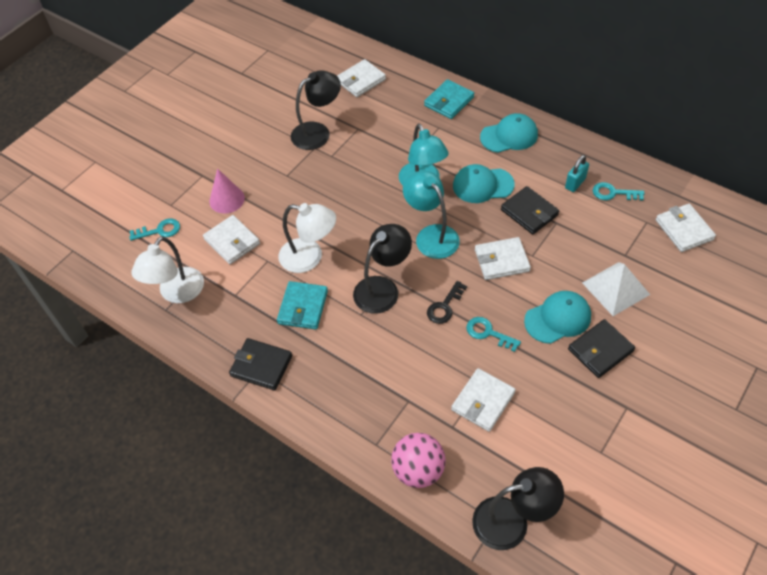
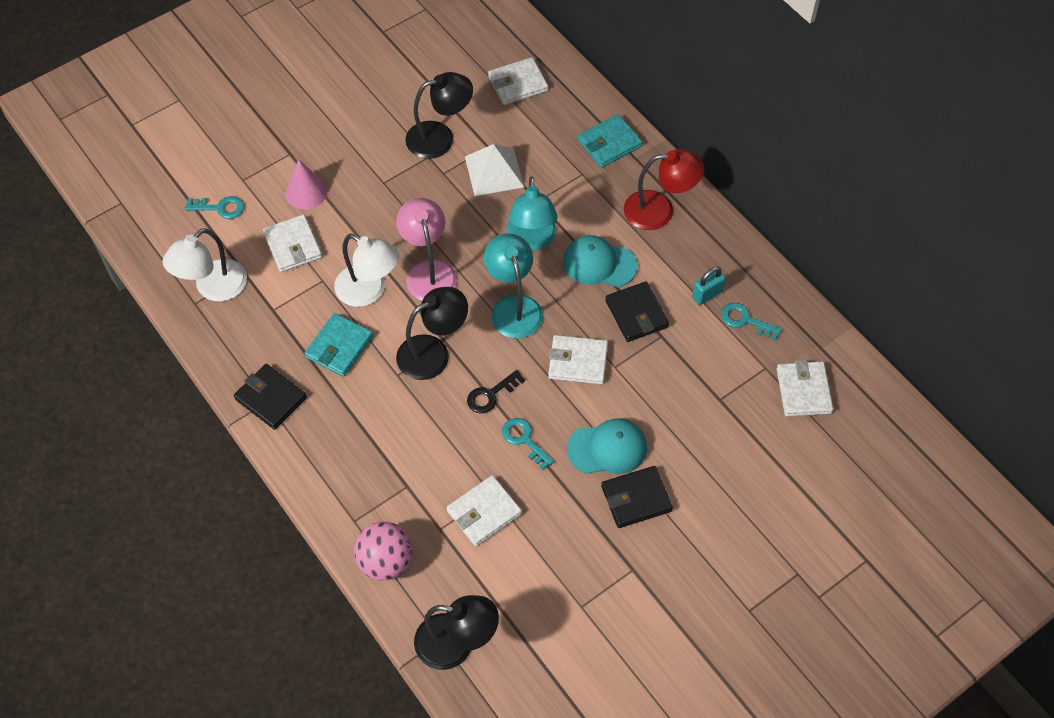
camera: 15 degrees right, 5 degrees up
turquoise cap [480,113,538,153] -> red lamp [624,149,704,230]
white pyramid [582,262,650,316] -> white pyramid moved to [465,144,524,196]
none -> pink lamp [396,198,457,301]

